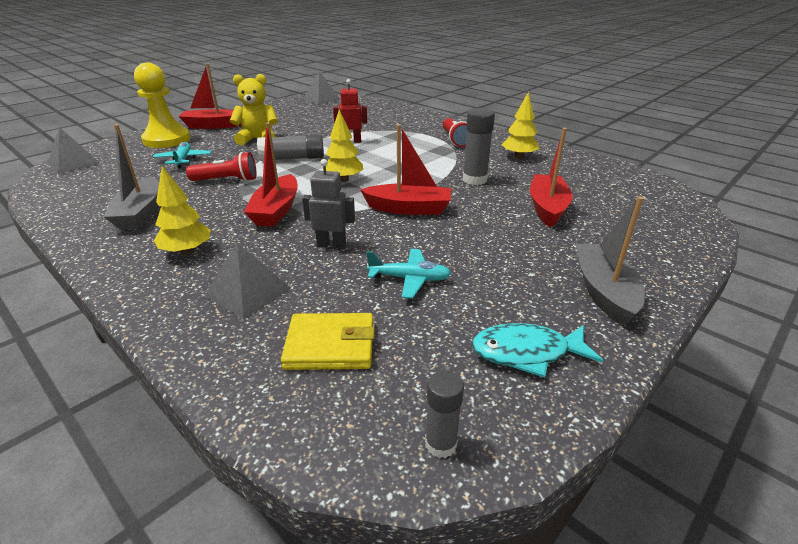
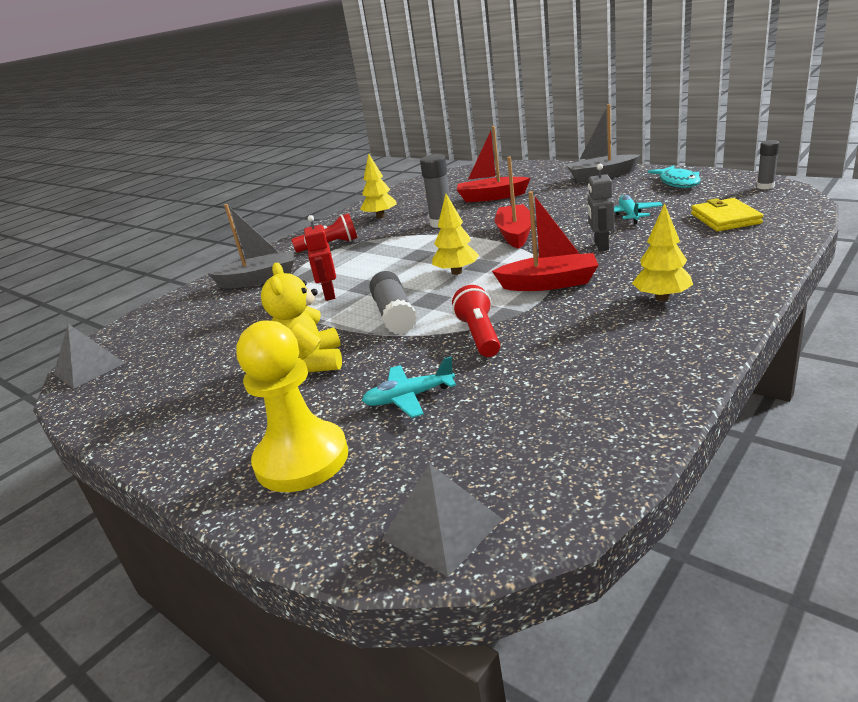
camera: 90 degrees left, 5 degrees down
grey boat [104,124,159,230] -> grey boat moved to [208,204,294,289]
red boat [178,64,241,129] -> none
grey pyramid [205,243,291,319] -> none

